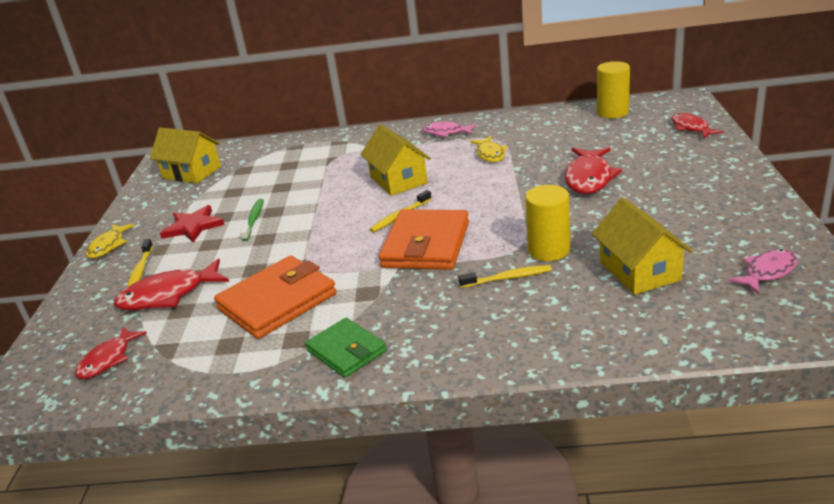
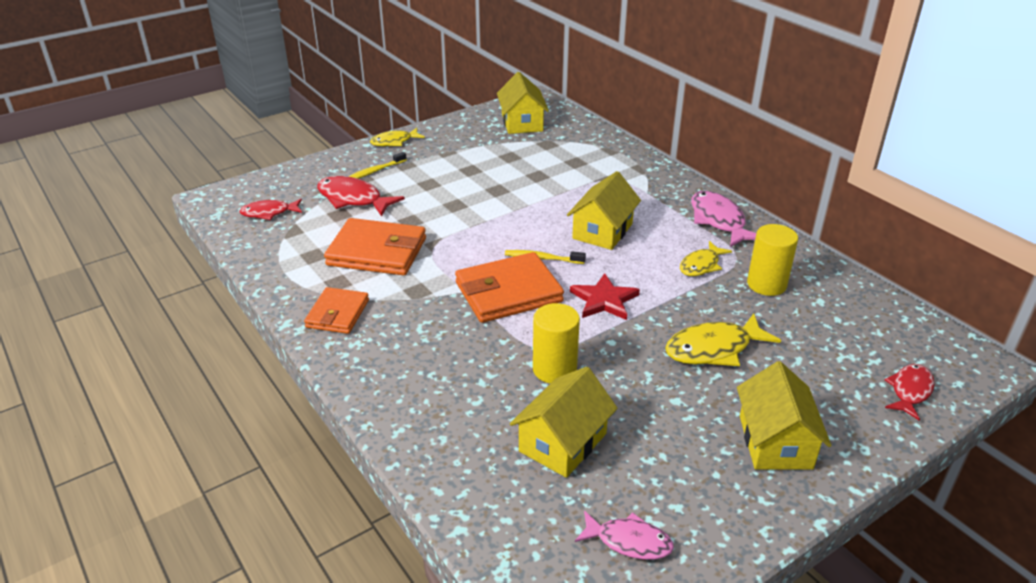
camera: 50 degrees right, 5 degrees up
red star [160,205,225,243] -> red star moved to [570,273,640,320]
green toothbrush [240,199,264,241] -> none
green wallet [305,318,387,378] -> orange wallet [304,287,369,334]
pink fish [422,121,477,137] -> pink fish [691,191,756,247], size x1.54
yellow toothbrush [458,265,552,288] -> none
red fish [565,147,622,194] -> yellow fish [665,313,781,366]
yellow cylinder [597,61,630,118] -> yellow cylinder moved to [747,224,798,296]
none -> yellow house [737,361,831,469]

